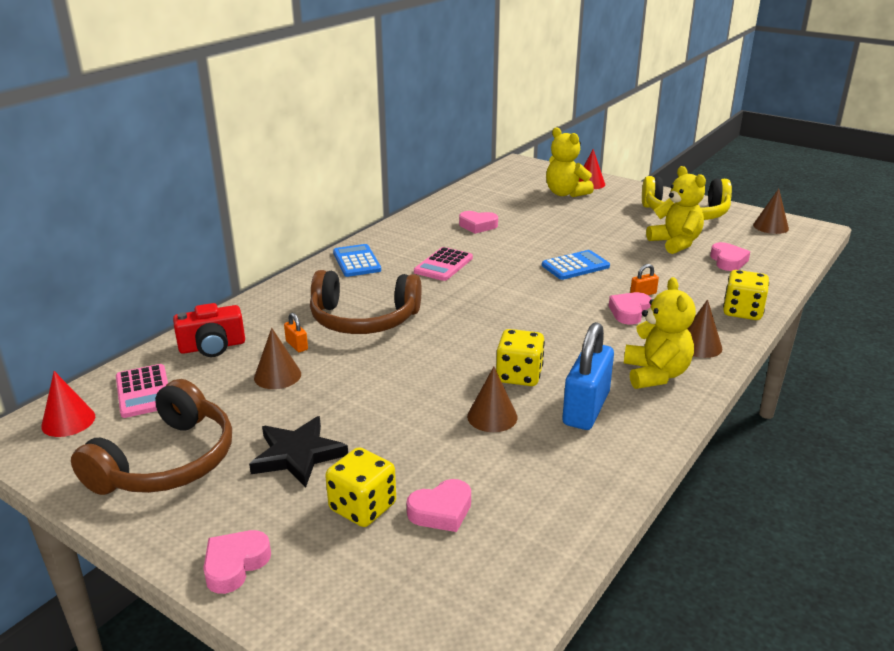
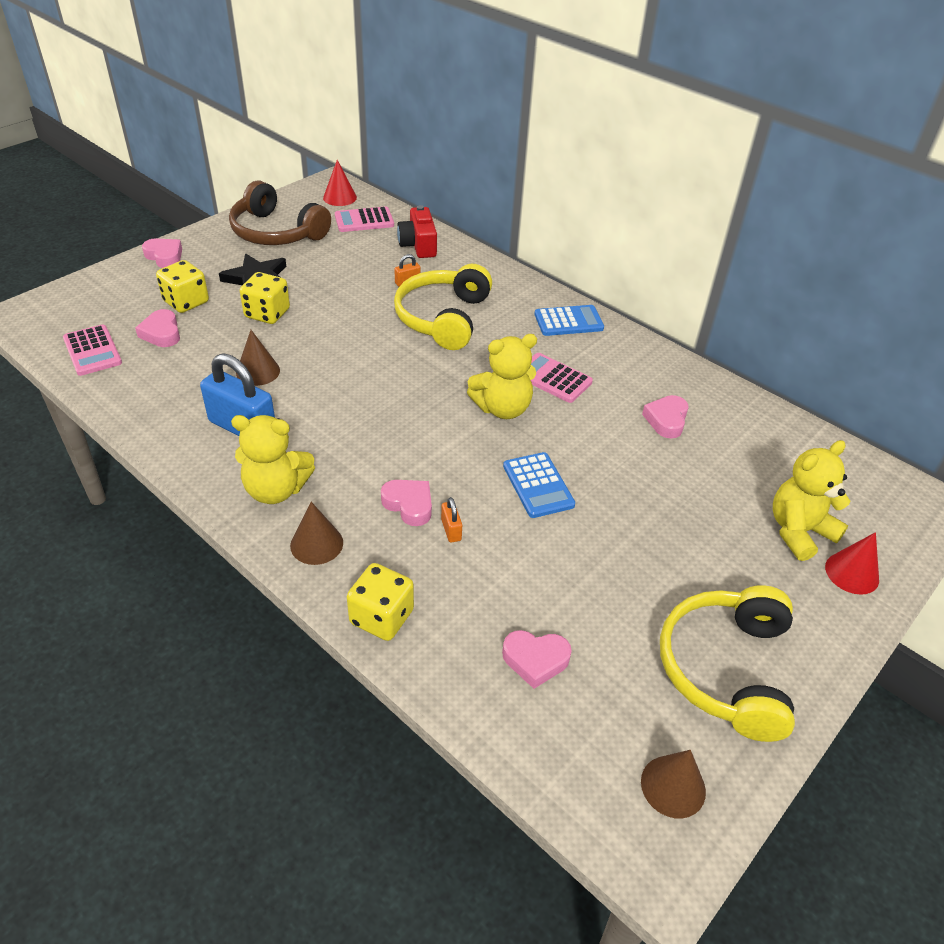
camera: 95 degrees right, 15 degrees up
brown cone [254,328,301,389] -> none
brown headphones [310,270,421,334] -> yellow headphones [394,264,492,350]
yellow dice [496,329,545,386] -> yellow dice moved to [240,272,290,324]
yellow teddy bear [646,166,706,254] -> yellow teddy bear moved to [467,334,537,419]
none -> pink calculator [63,324,122,376]

